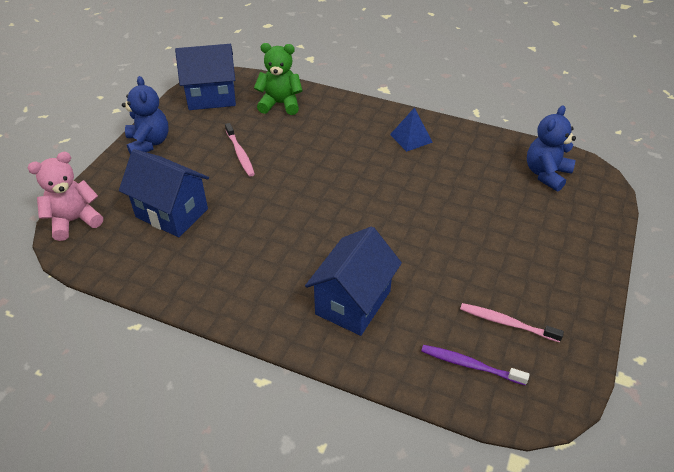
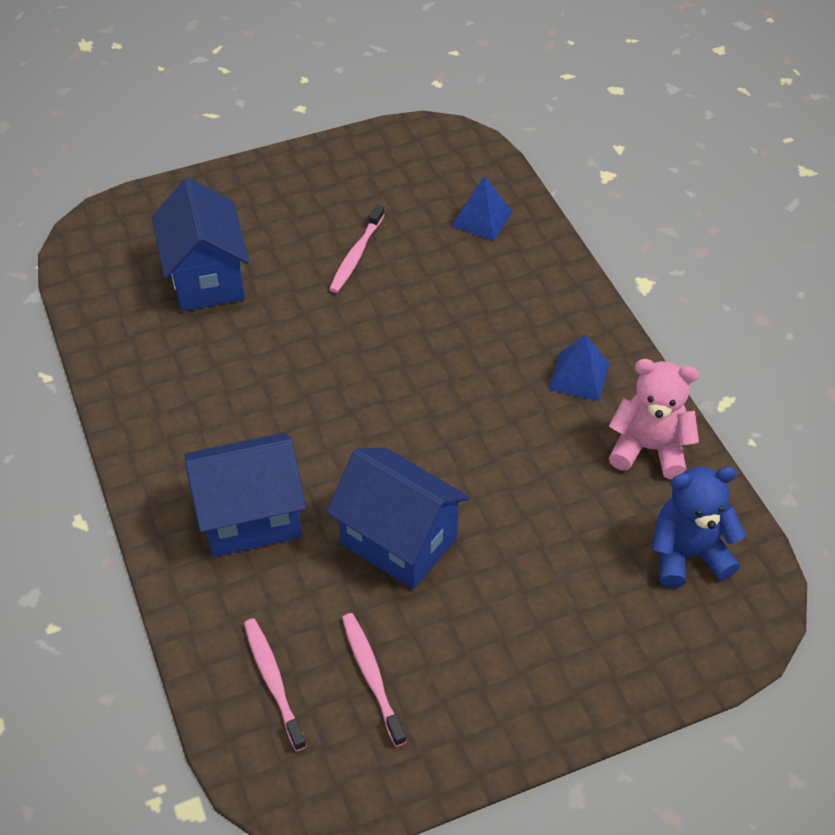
camera: 45 degrees right, 5 degrees up
pink teddy bear [27,152,103,241] -> pink teddy bear moved to [609,359,699,479]
blue teddy bear [122,76,169,154] -> none
blue house [175,44,236,110] -> blue house moved to [326,447,470,589]
green teddy bear [254,43,302,115] -> blue pyramid [451,176,513,241]
purple toothbrush [421,345,529,385] -> pink toothbrush [244,618,307,751]

